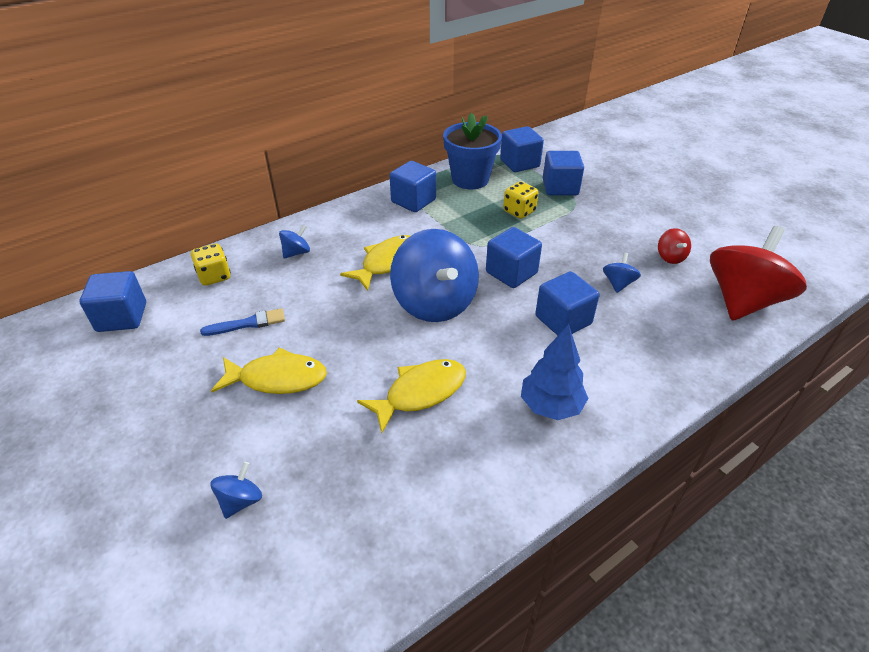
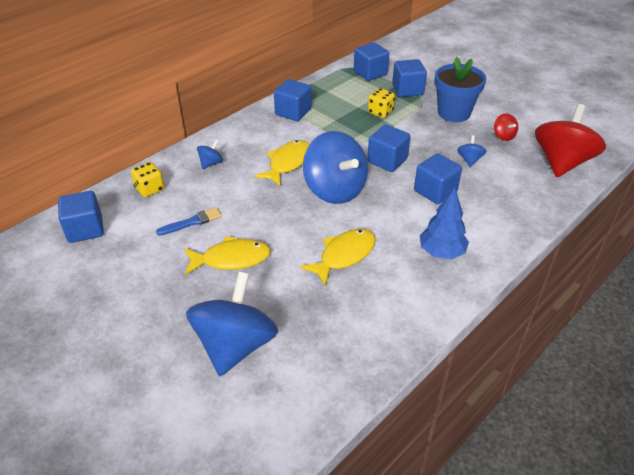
camera: 10 degrees left, 0 degrees up
blue spinning top [210,462,262,519] -> blue spinning top [186,272,278,376], size x2.36
blue flower pot [443,113,502,189] -> blue flower pot moved to [435,57,486,122]

